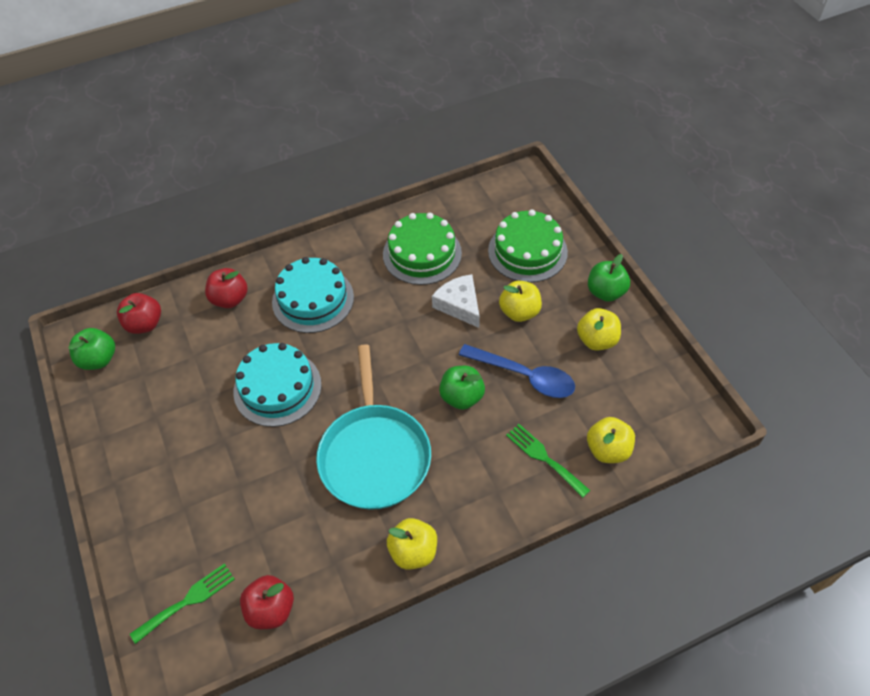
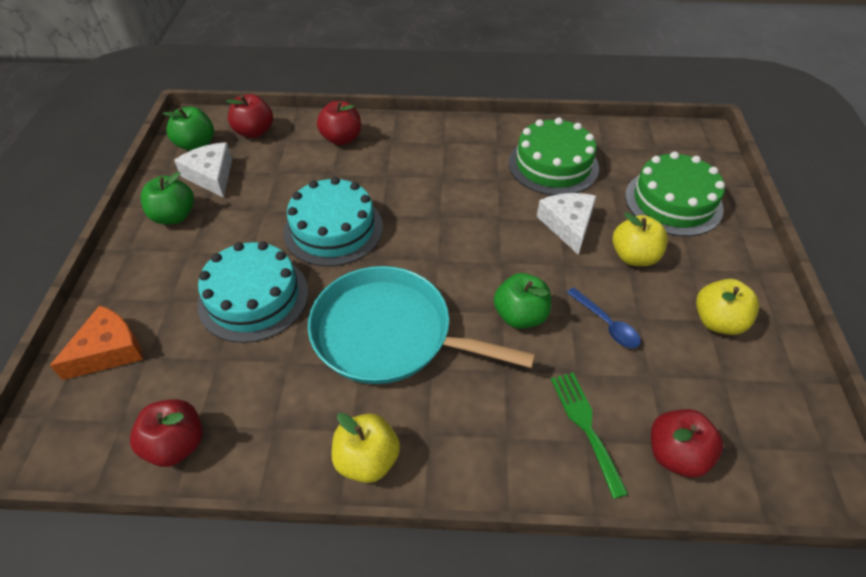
camera: 25 degrees right, 5 degrees down
green fork [130,563,235,644] -> none
turquoise cake [272,257,354,333] -> turquoise cake moved to [197,241,308,343]
turquoise pan [316,344,431,510] -> turquoise pan turned 90 degrees clockwise [308,266,535,384]
blue spoon [459,344,575,398] -> blue spoon [567,287,641,348], size x0.58
yellow apple [587,417,635,463] -> red apple [651,409,723,478]
green apple [588,254,630,302] -> green apple moved to [141,172,194,225]
none -> orange cheese [49,305,143,380]
none -> white cheese [174,142,232,198]

